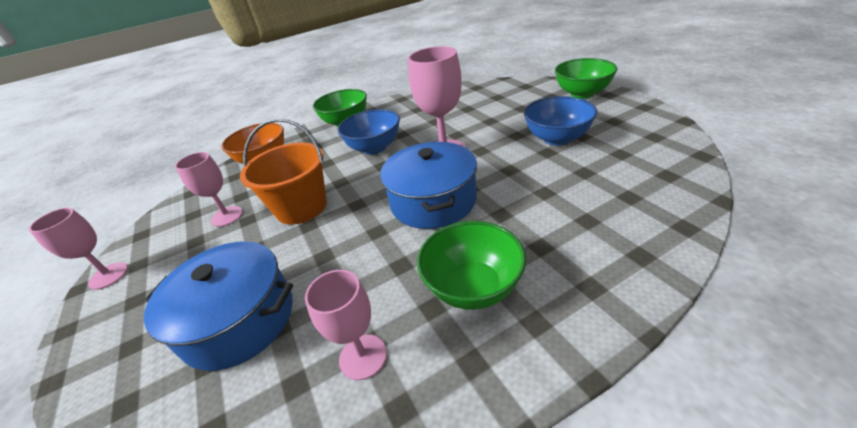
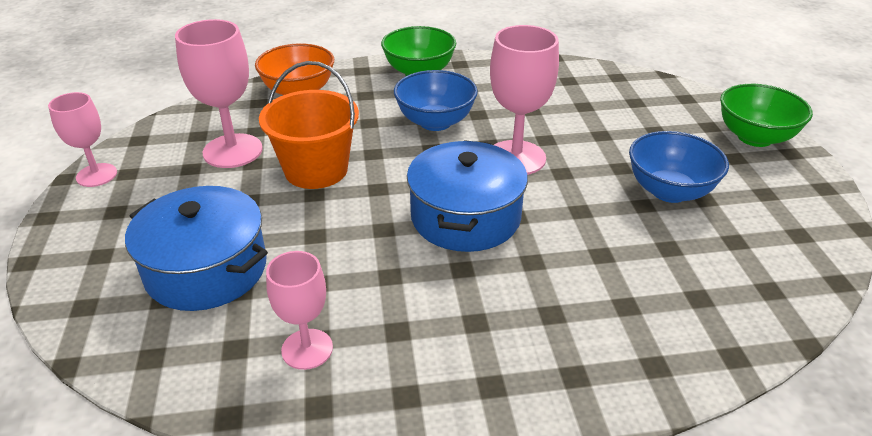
camera: 15 degrees right, 0 degrees up
pink goblet [175,152,243,227] -> pink goblet [175,19,263,168], size x1.58
green bowl [417,221,526,310] -> none

